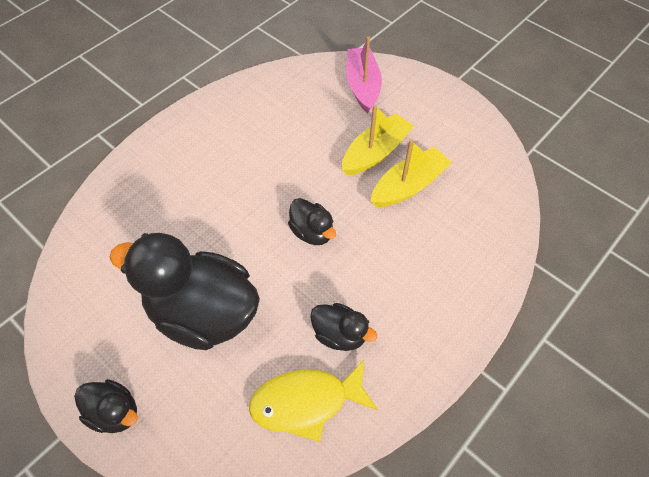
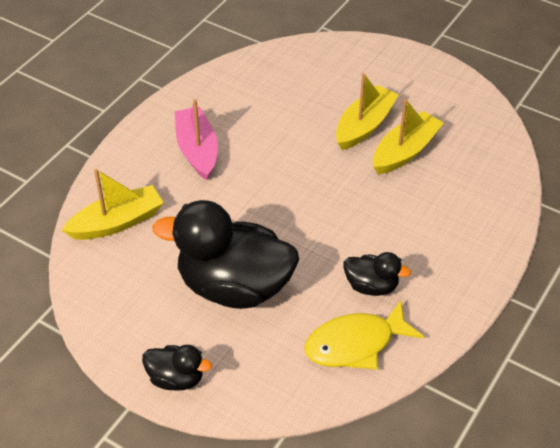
camera: 10 degrees left, 10 degrees down
black duck [288,198,336,245] -> none
pink boat [346,36,382,113] -> pink boat moved to [175,99,218,180]
none -> yellow boat [62,169,164,240]

